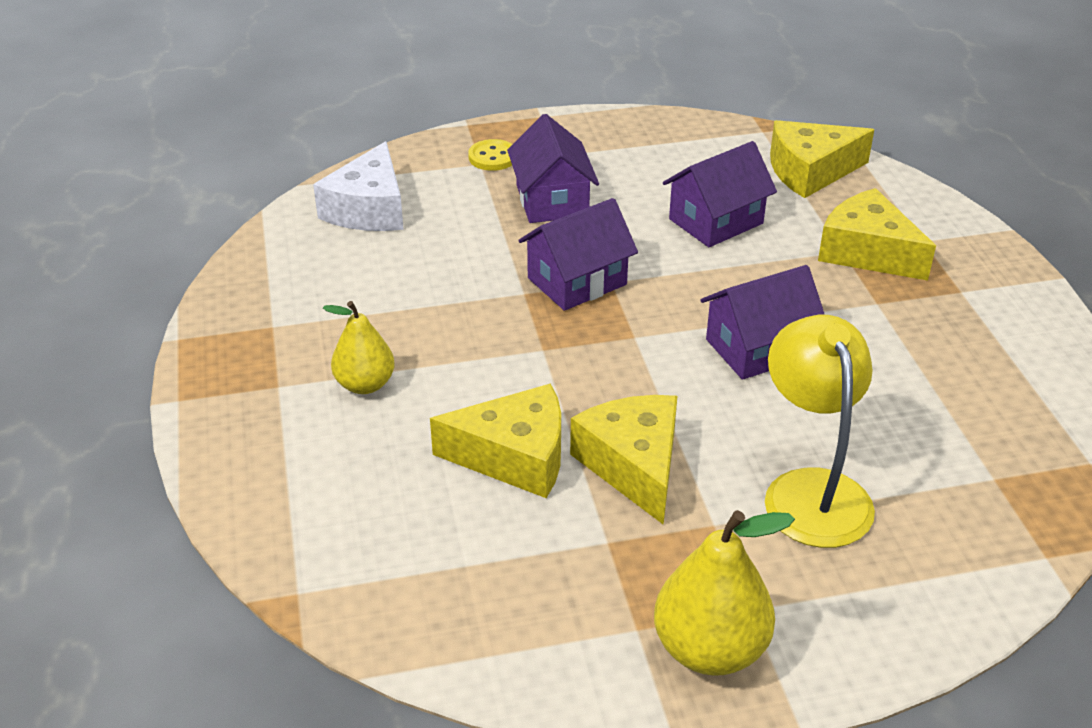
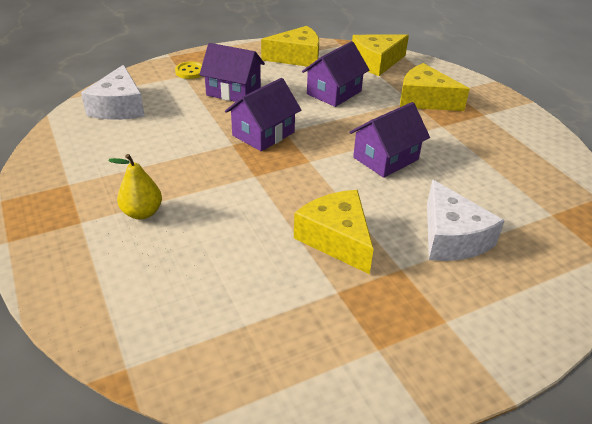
camera: 15 degrees left, 0 degrees up
yellow cheese [430,384,561,498] -> yellow cheese moved to [261,26,319,67]
purple house [507,114,599,223] -> purple house turned 45 degrees counterclockwise [199,43,265,102]
yellow pear [654,510,795,676] -> none
yellow lamp [765,315,875,548] -> white cheese [427,180,505,261]

